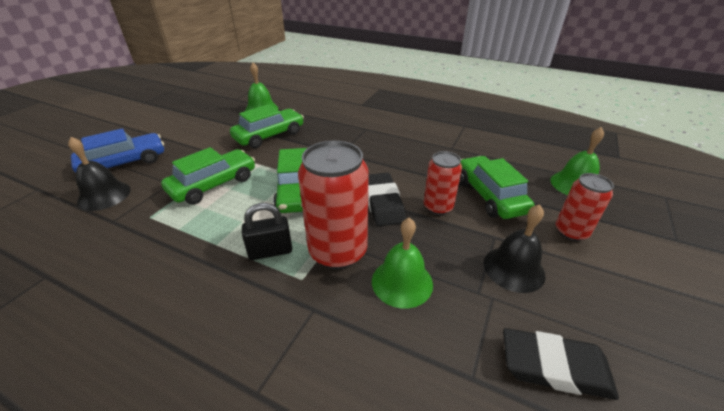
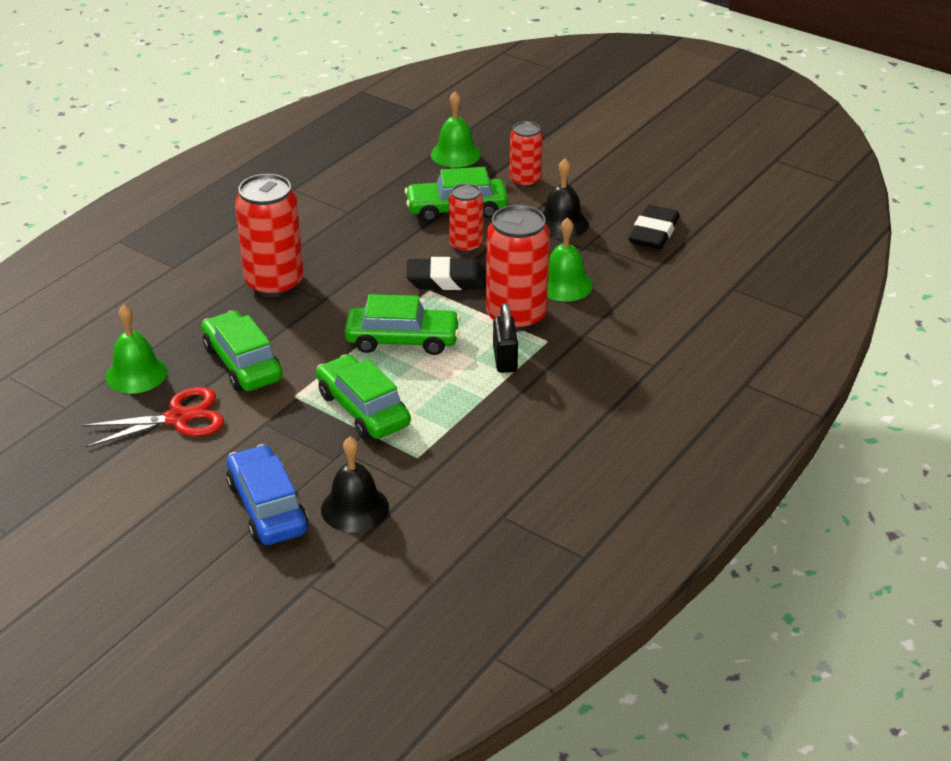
camera: 80 degrees left, 0 degrees up
none -> red scissors [81,387,225,448]
none -> red can [235,174,304,297]

